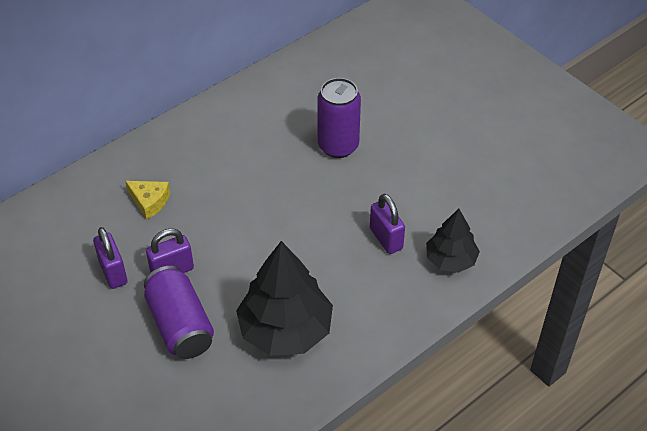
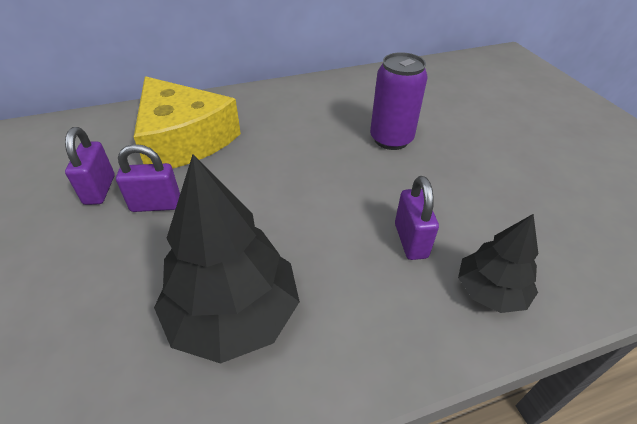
camera: 20 degrees right, 5 degrees down
yellow cheese [125,181,170,219] -> yellow cheese [134,76,241,169], size x2.40
purple can [144,266,214,359] -> none

